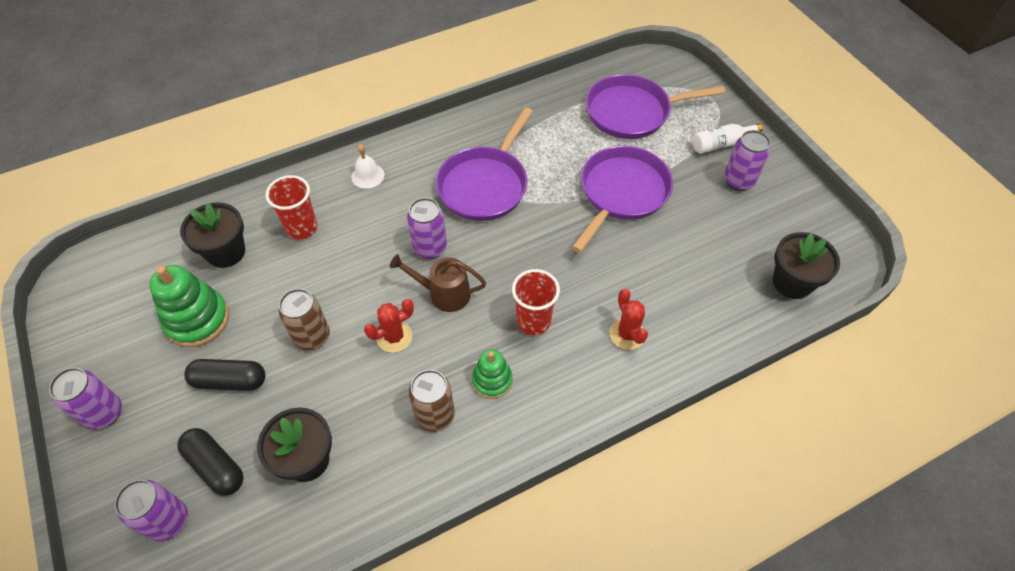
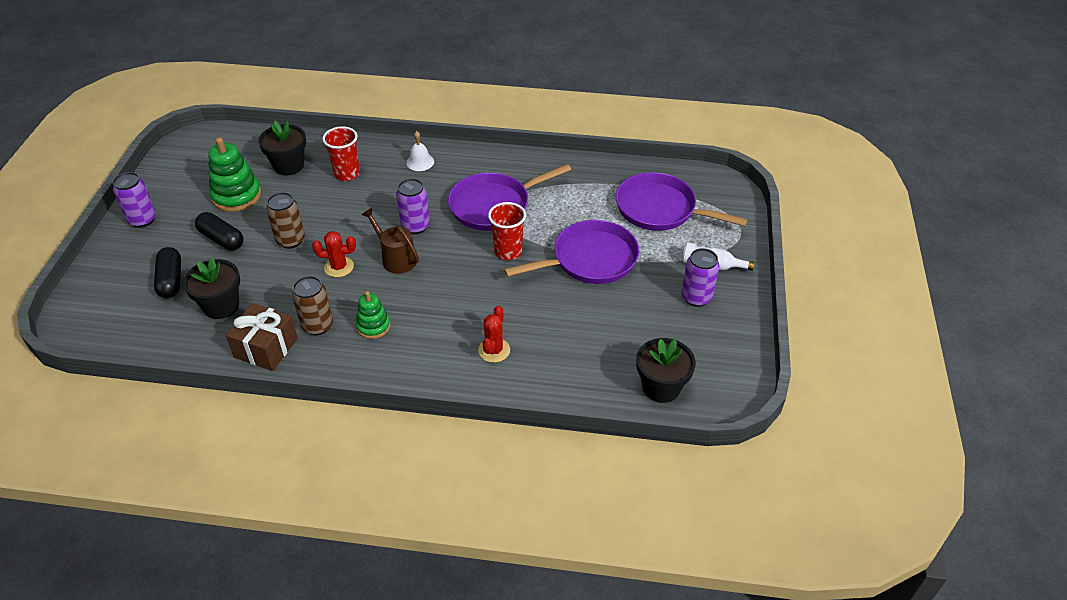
camera: 35 degrees right, 10 degrees down
purple can [115,480,188,541] -> none
red cup [512,269,560,335] -> red cup moved to [488,202,526,260]
none -> brown gift [225,303,298,371]

